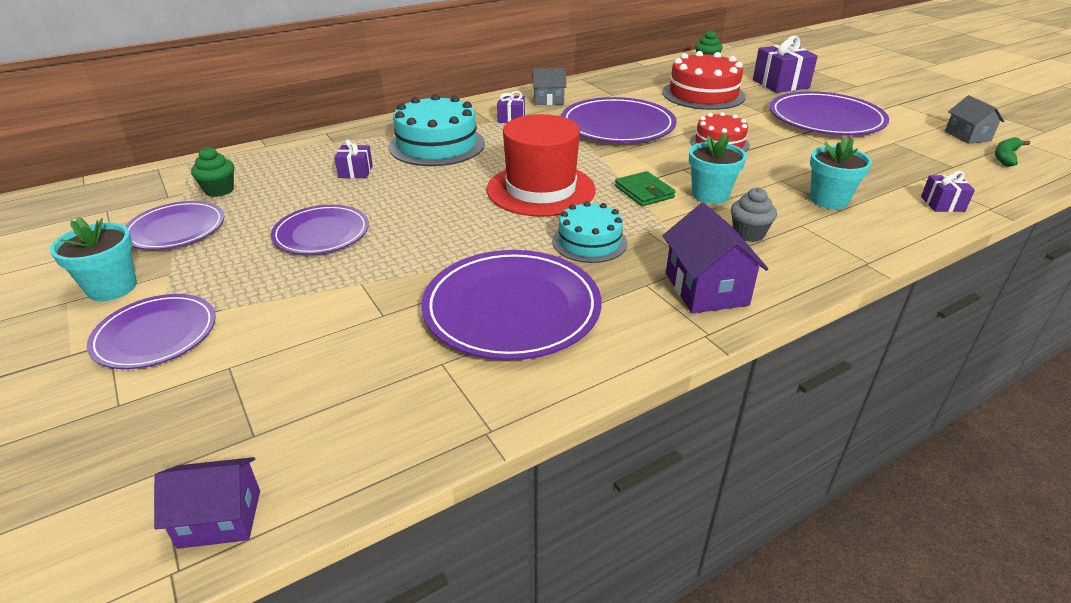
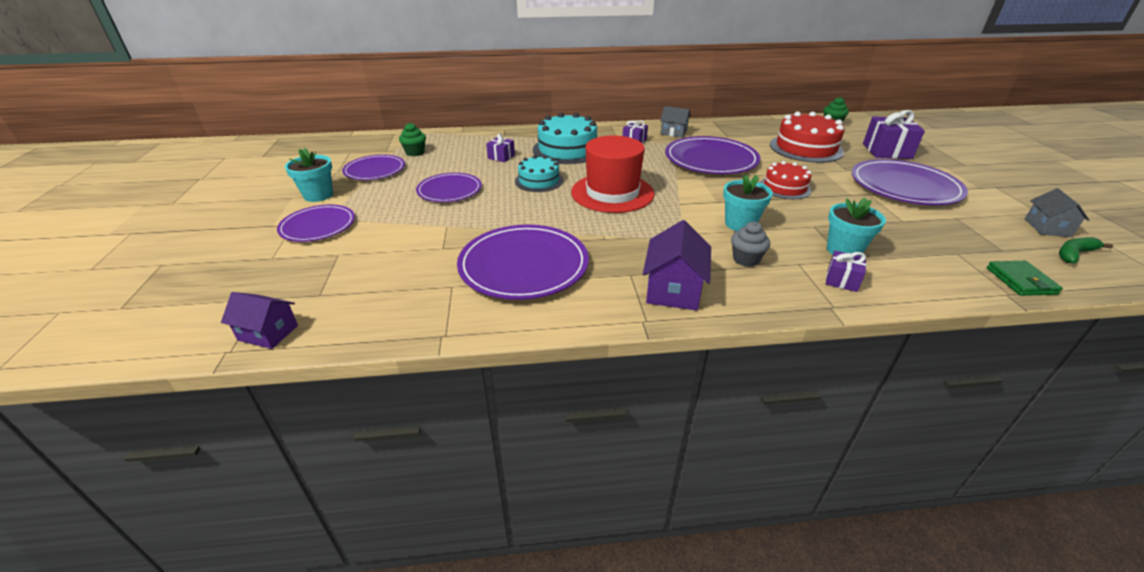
camera: 25 degrees right, 0 degrees up
turquoise cake [552,201,627,263] -> turquoise cake moved to [515,155,563,192]
green wallet [615,171,676,206] -> green wallet moved to [987,261,1063,296]
purple gift [921,171,975,212] -> purple gift moved to [826,251,866,292]

